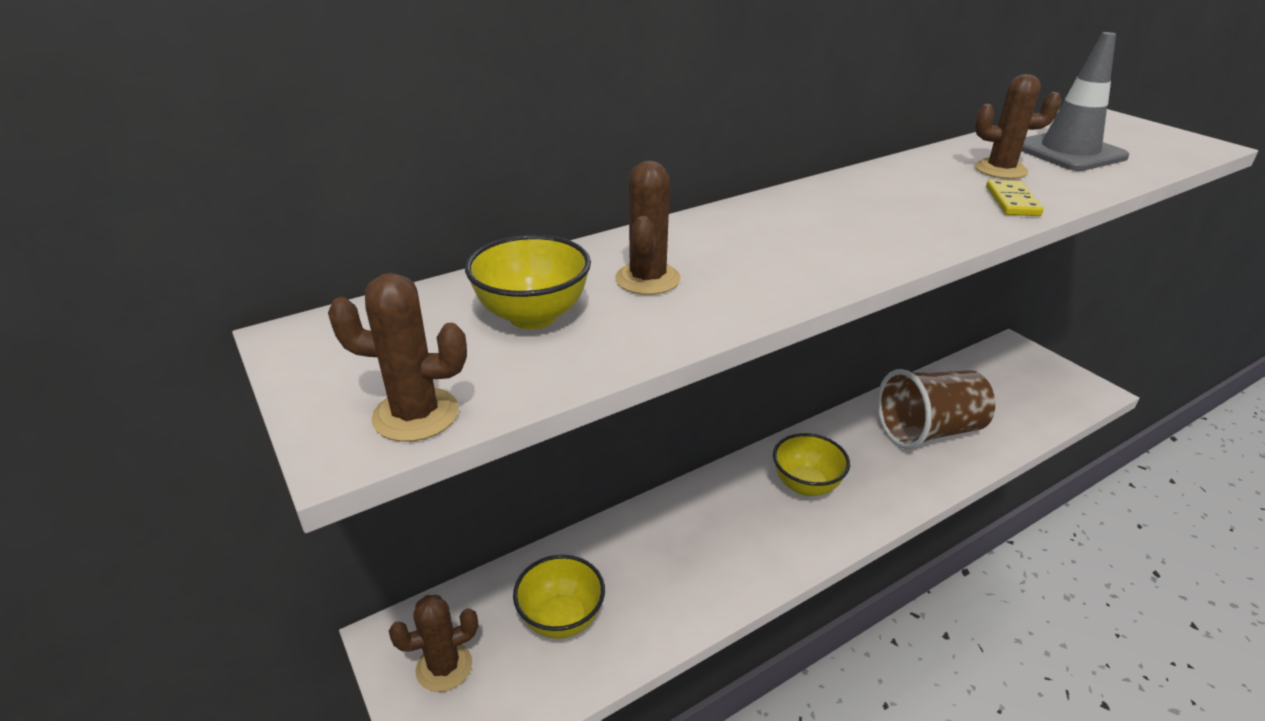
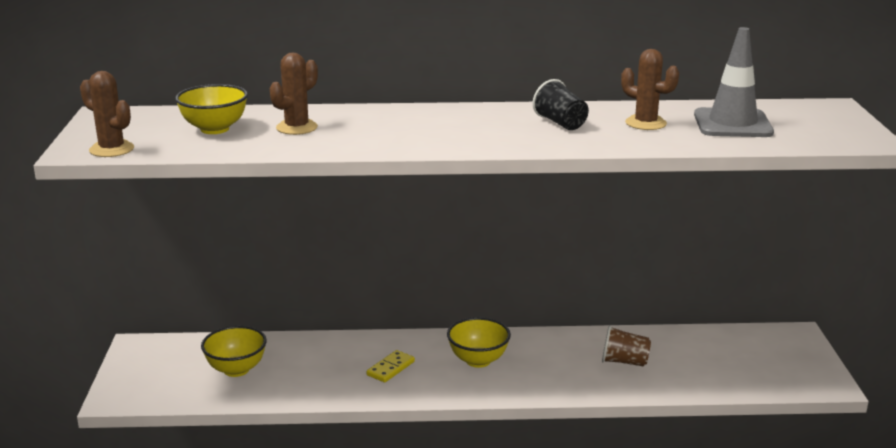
camera: 30 degrees right, 10 degrees down
brown cactus [389,595,478,692] -> none
brown cup [877,369,995,449] -> brown cup [602,325,651,366], size x0.52
yellow domino [986,180,1044,216] -> yellow domino moved to [366,350,415,382]
none -> black cup [533,79,589,130]

